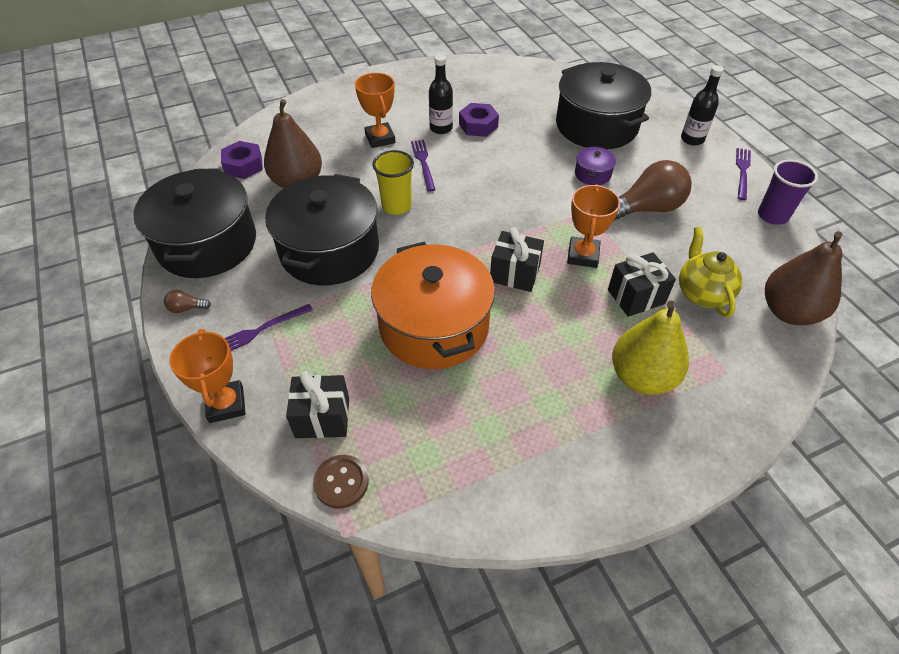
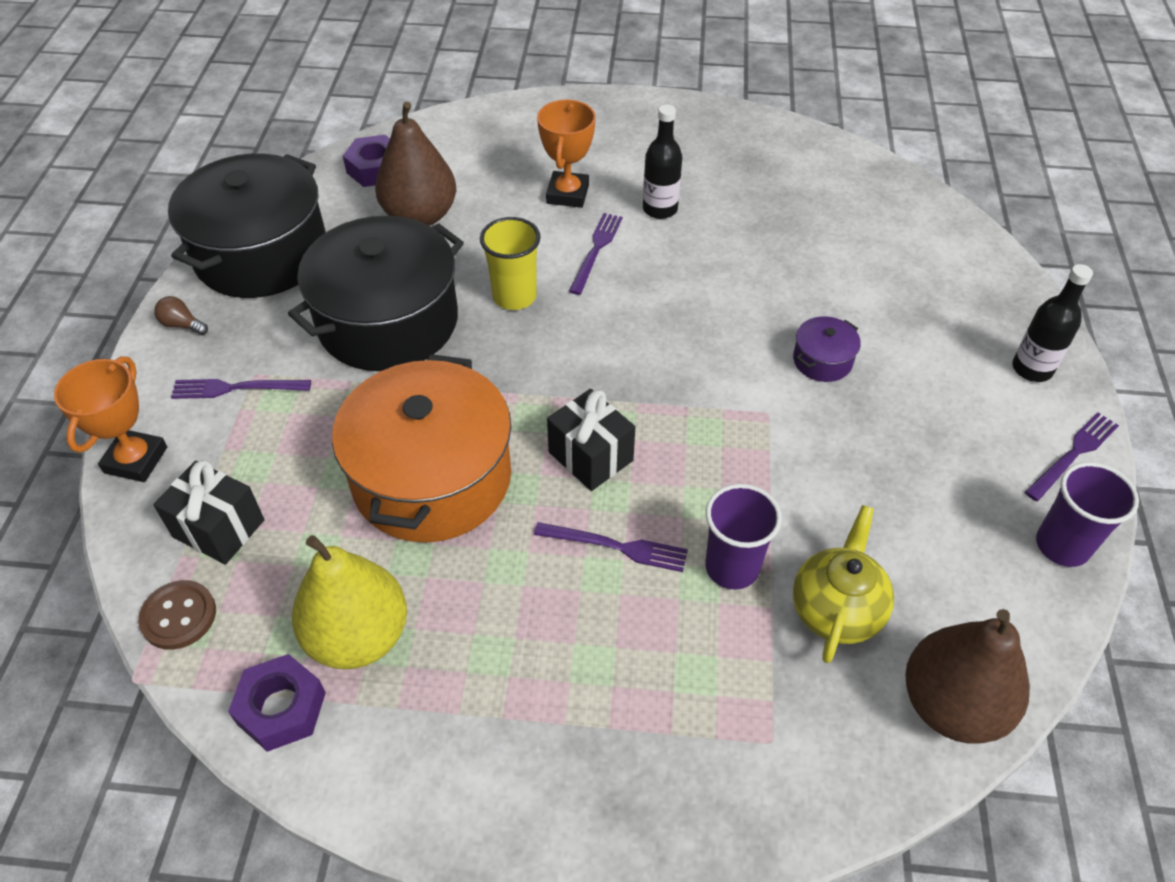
camera: 30 degrees right, 0 degrees up
purple nut [459,103,499,137] -> purple nut moved to [228,654,326,752]
black pot [556,62,651,149] -> none
orange trophy [567,184,620,268] -> none
black gift [608,252,676,317] -> purple cup [705,484,782,590]
yellow pear [612,301,689,395] -> yellow pear moved to [292,535,407,669]
brown light bulb [614,160,692,221] -> none
none -> purple fork [534,522,688,572]

